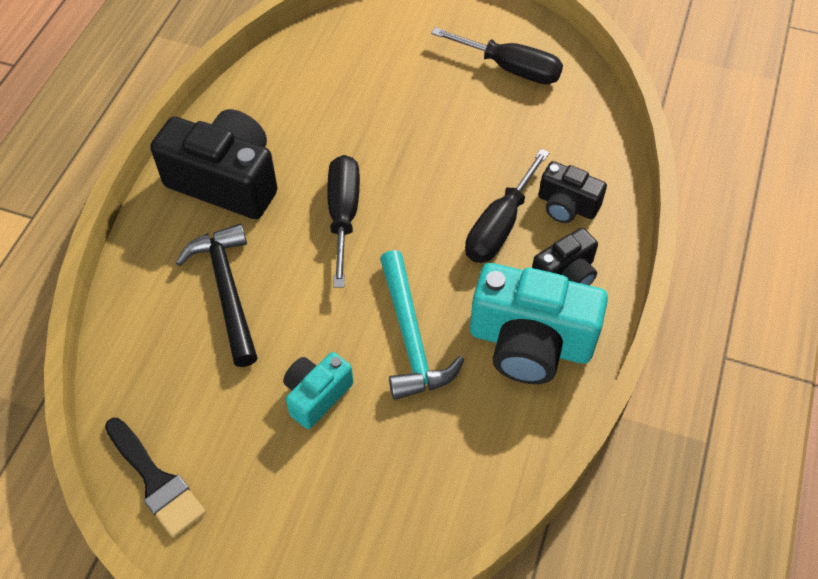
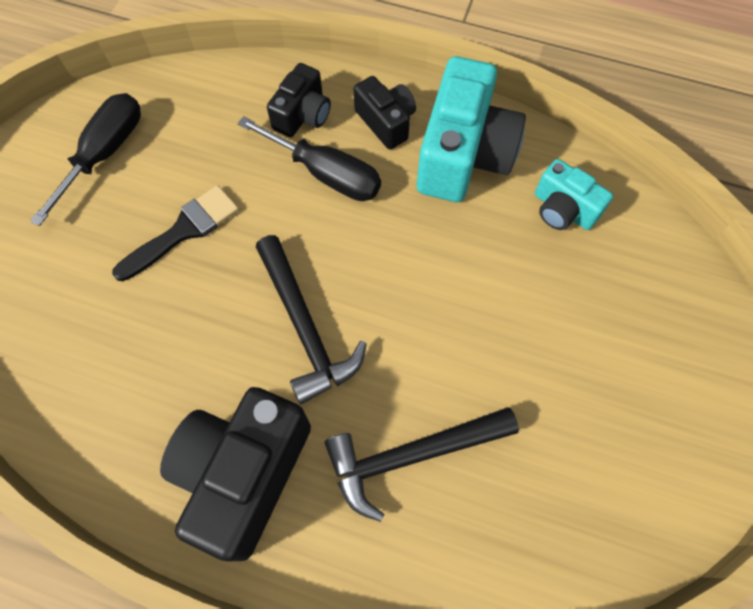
camera: 90 degrees left, 10 degrees up
black brush [105,418,206,538] -> black brush moved to [112,185,239,281]
turquoise camera [283,352,353,429] -> turquoise camera moved to [535,159,613,230]
black screwdriver [327,155,360,288] -> black hammer [256,235,367,404]
turquoise hammer [380,250,464,400] -> none

